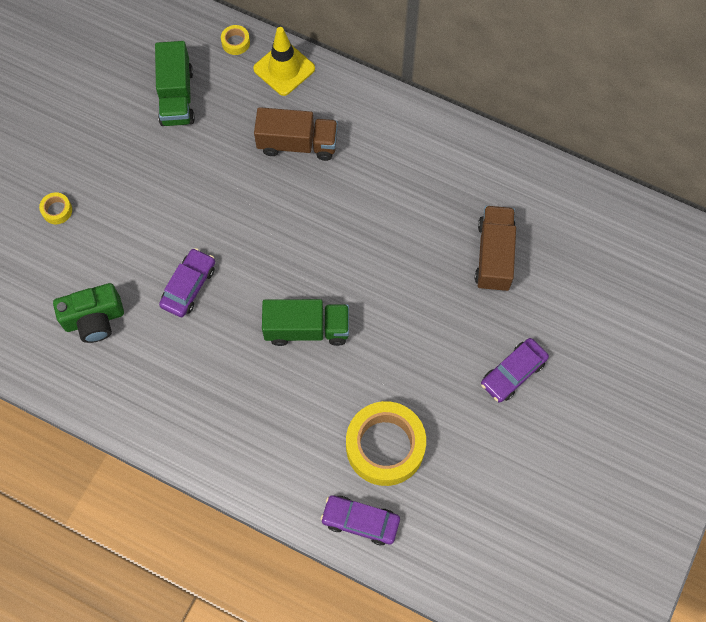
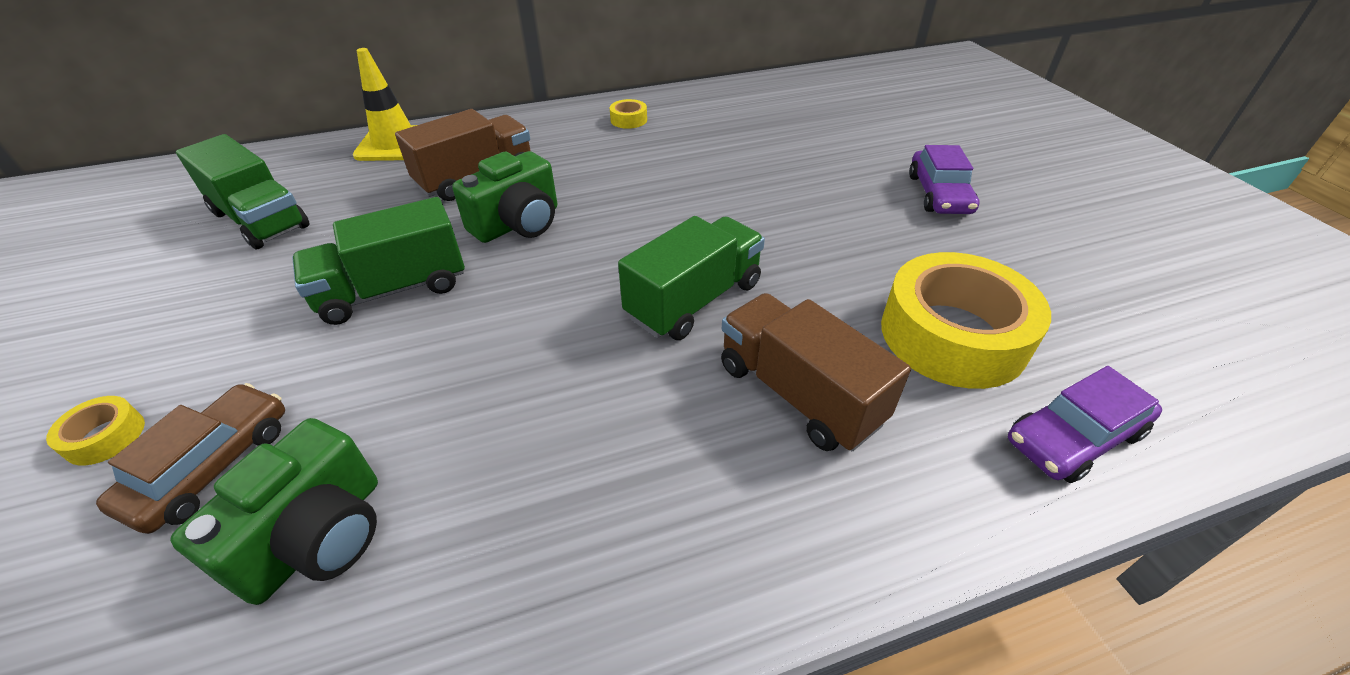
camera: 45 degrees left, 25 degrees down
purple car [159,248,215,317] -> none
yellow tape [221,25,250,55] -> yellow tape moved to [610,99,647,129]
brown truck [475,206,516,292] -> brown truck moved to [721,293,911,451]
none -> brown car [96,383,285,534]
none -> green truck [292,197,465,325]
none -> green camera [452,151,557,243]

